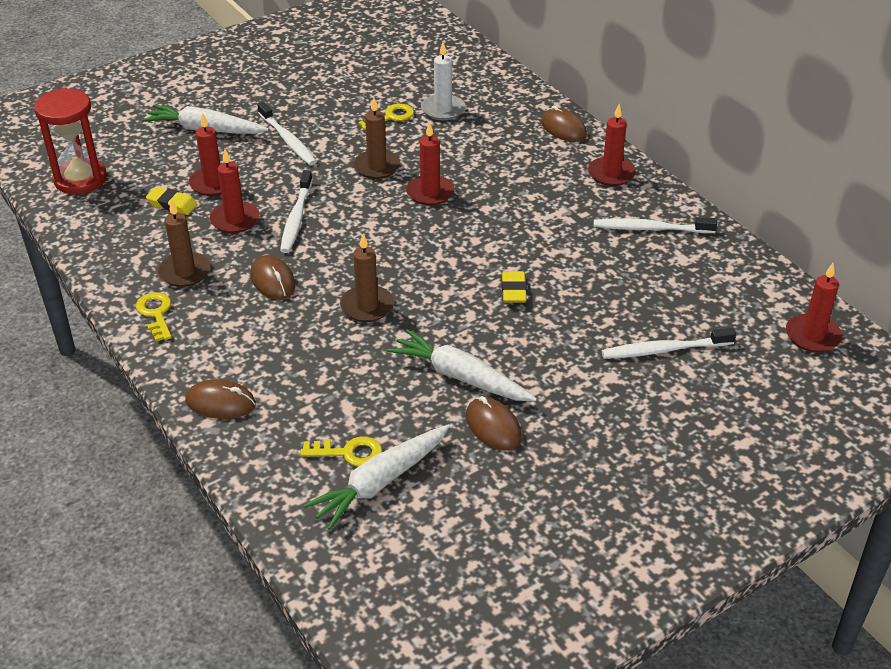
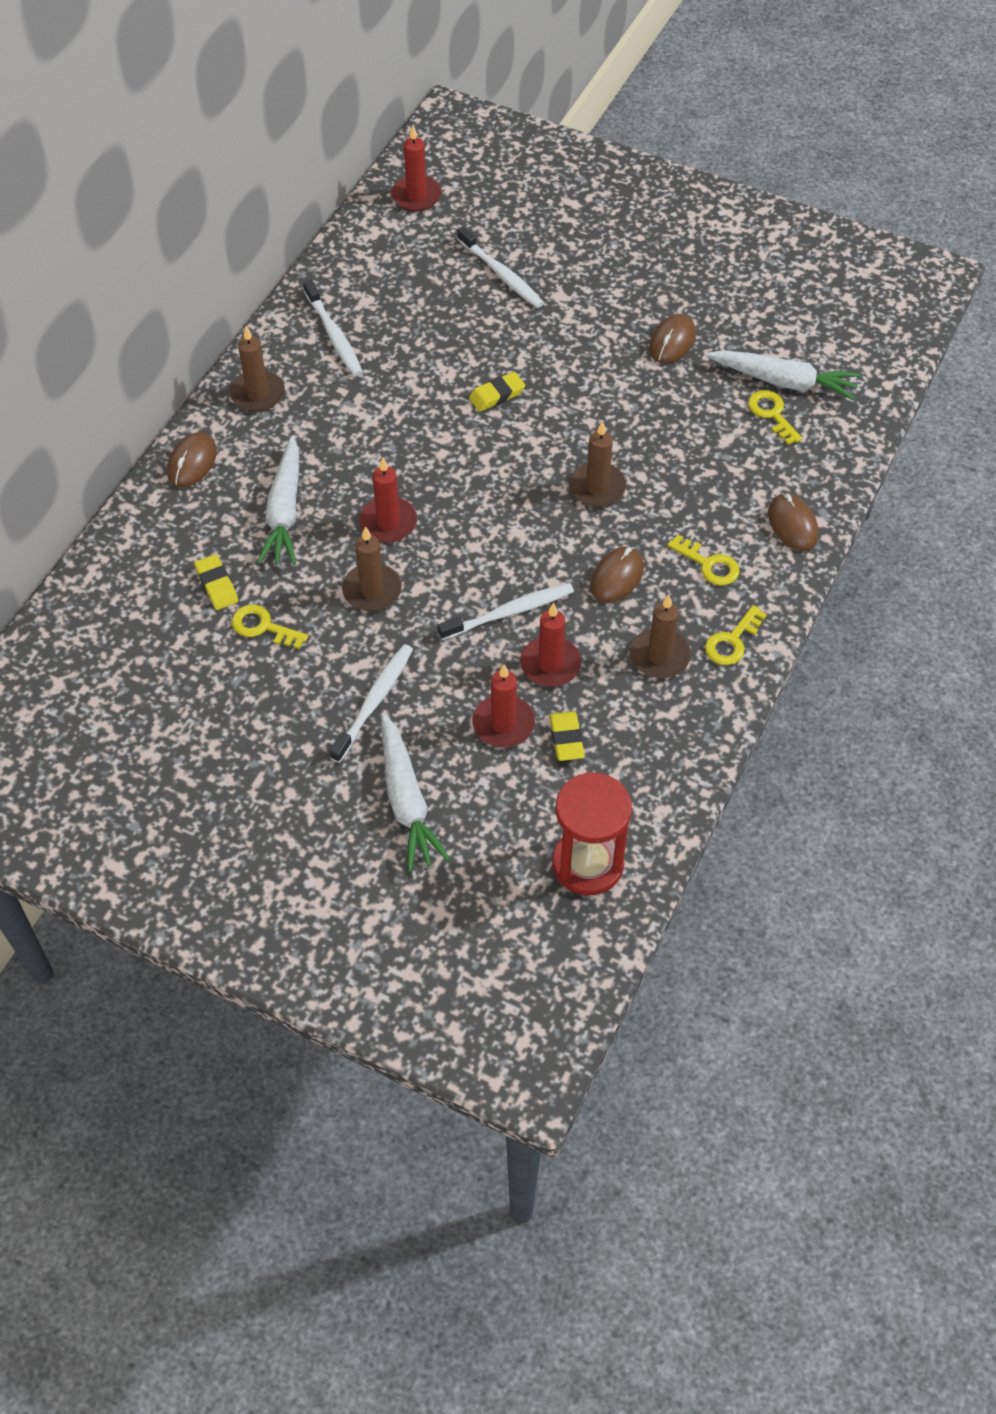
camera: 120 degrees left, 15 degrees up
white carrot [388,329,537,401] -> white carrot moved to [257,435,299,565]
white candle [421,42,465,120] -> yellow eraser [194,554,238,610]
red candle [588,104,636,186] -> brown candle [230,326,285,412]
none -> yellow key [667,535,739,586]

